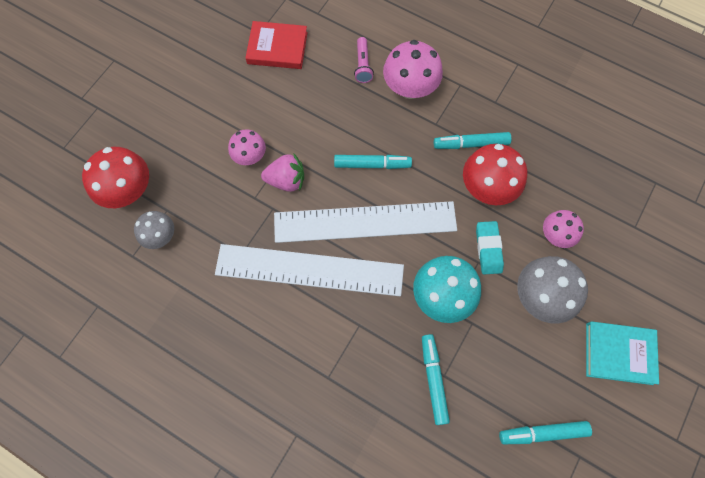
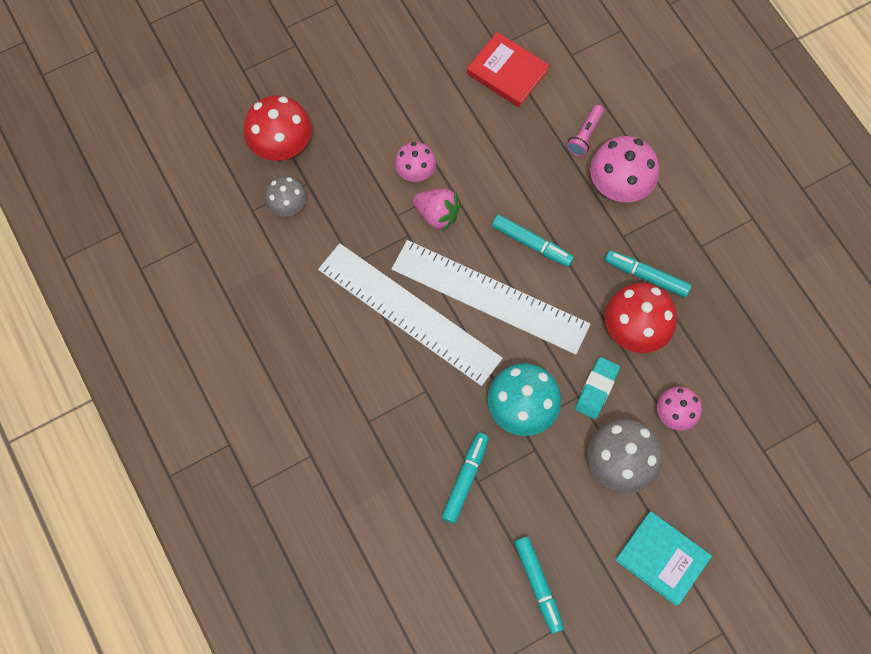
camera: 30 degrees right, 0 degrees up
turquoise marker [499,421,592,444] -> turquoise marker turned 135 degrees counterclockwise [514,537,564,634]

